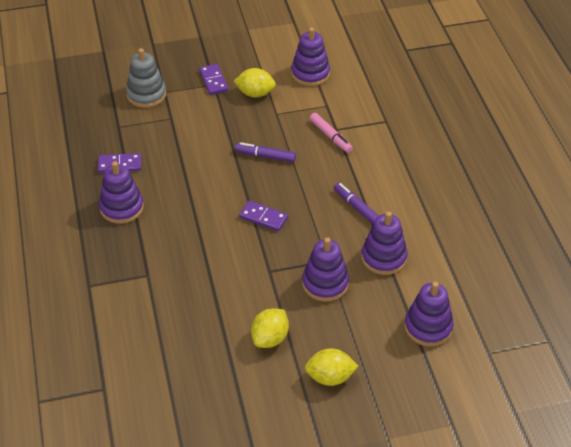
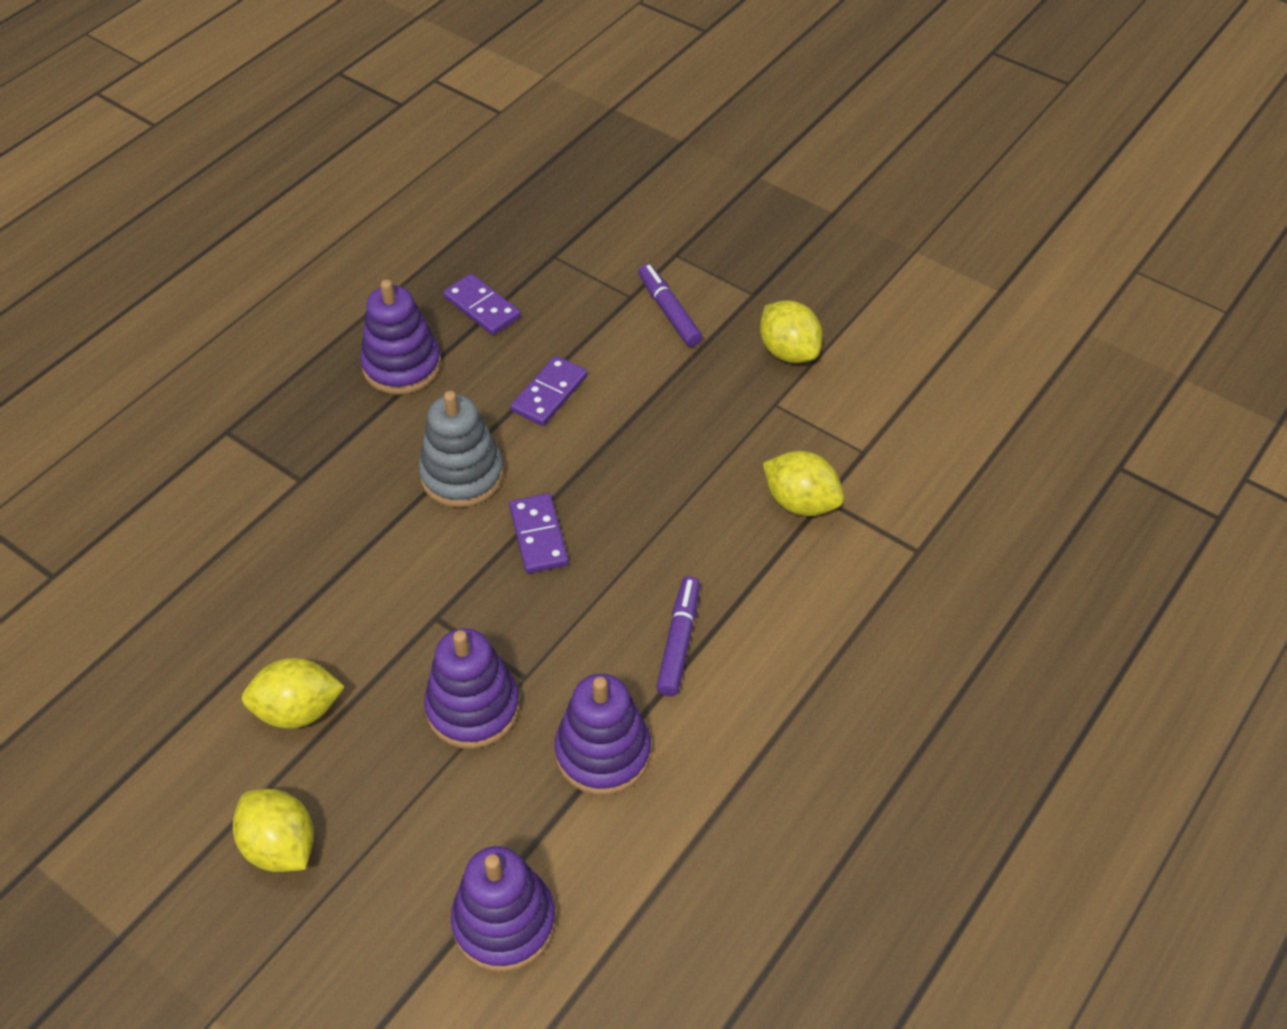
camera: 50 degrees right, 5 degrees up
grey stacking toy [126,48,166,108] -> grey stacking toy moved to [419,391,504,508]
purple domino [199,64,228,95] -> purple domino moved to [511,356,588,426]
purple marker [235,142,296,162] -> purple marker moved to [639,264,703,347]
purple stacking toy [291,27,330,86] -> none
pink marker [310,113,353,153] -> yellow lemon [763,451,844,516]

